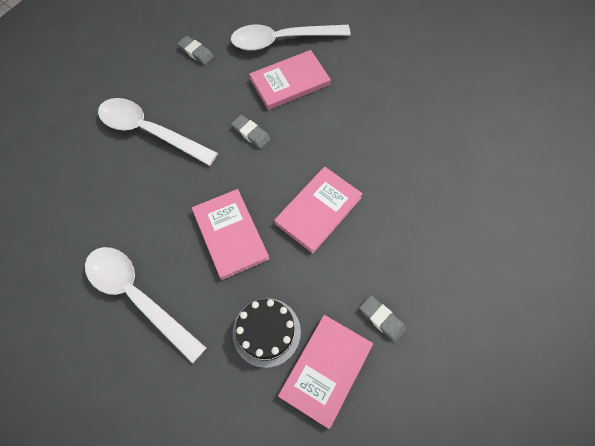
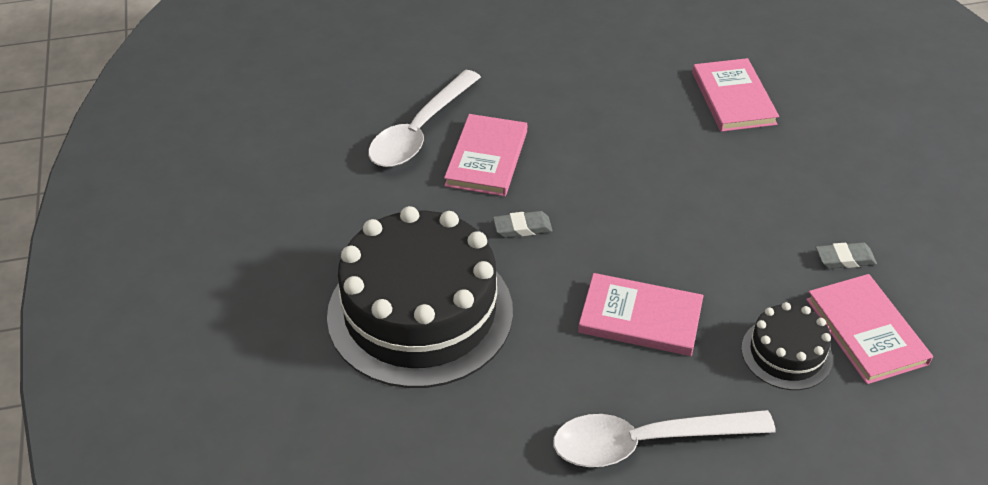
camera: 50 degrees left, 20 degrees down
white spoon [98,98,218,166] -> black cake [327,206,513,388]
grey eraser [177,36,214,65] -> none
pink book [274,167,363,253] -> pink book moved to [692,58,779,132]

